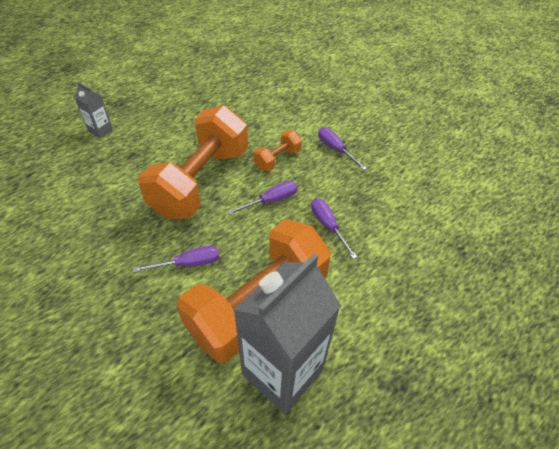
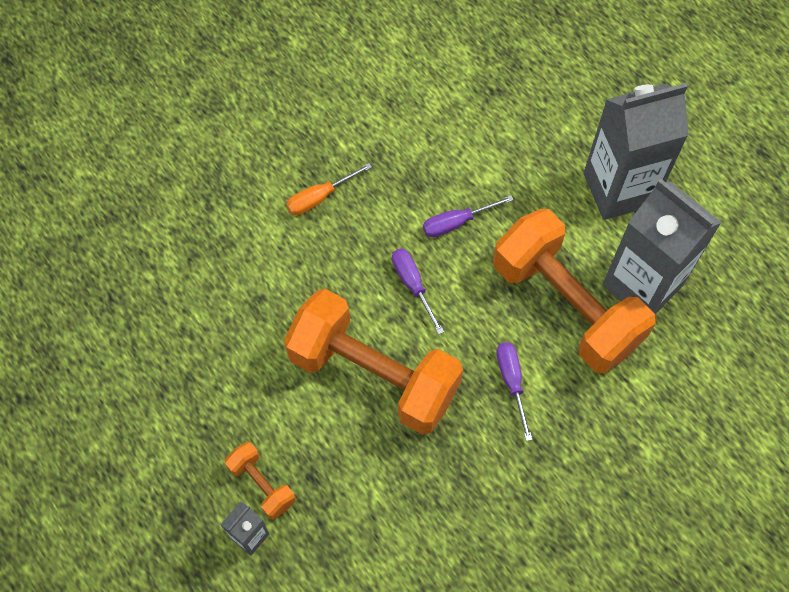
camera: 85 degrees left, 15 degrees up
orange dumbbell [254,131,302,171] -> orange dumbbell moved to [225,442,296,520]
purple screwdriver [318,128,367,170] -> orange screwdriver [286,163,372,215]
none -> grey carton [583,83,689,220]

